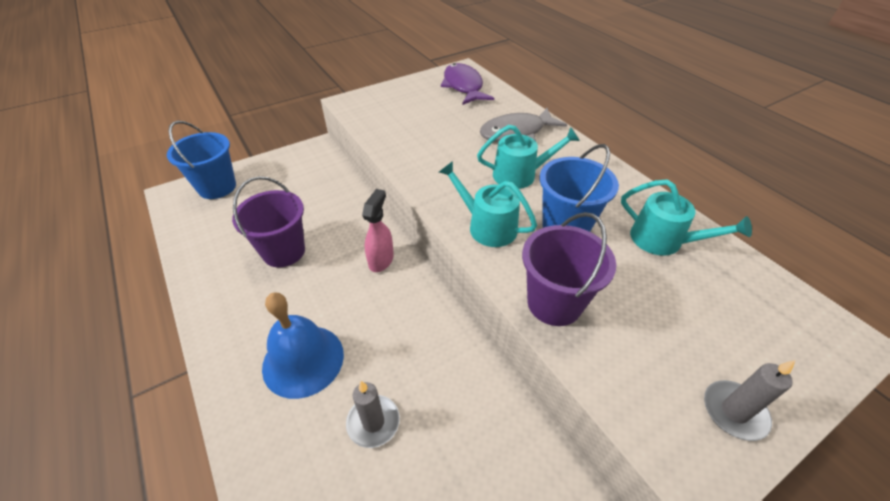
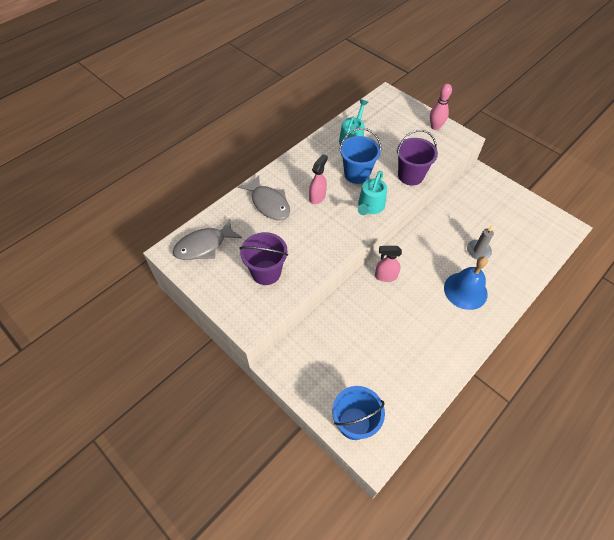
camera: 105 degrees left, 10 degrees up
purple bucket [232,176,305,267] -> purple bucket moved to [239,232,288,285]
purple fish [441,63,494,105] -> grey fish [173,219,242,260]
turquoise watering can [477,125,580,189] -> pink spray bottle [309,154,328,204]
grey candle [704,360,795,441] -> pink bowling pin [430,84,452,130]

